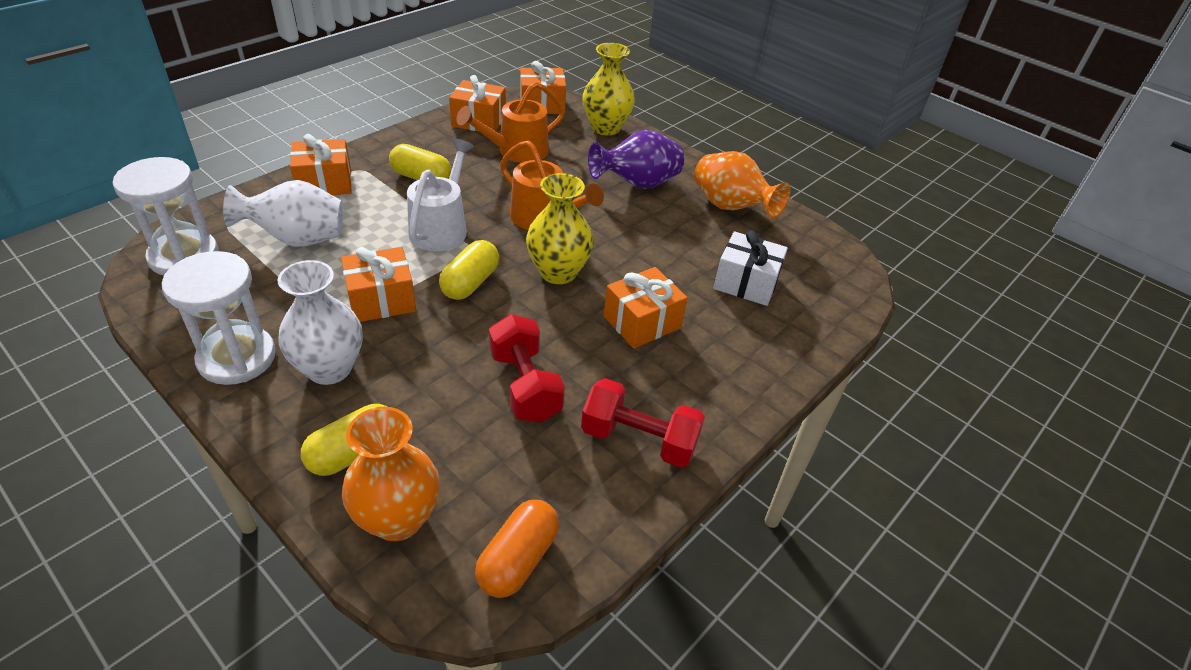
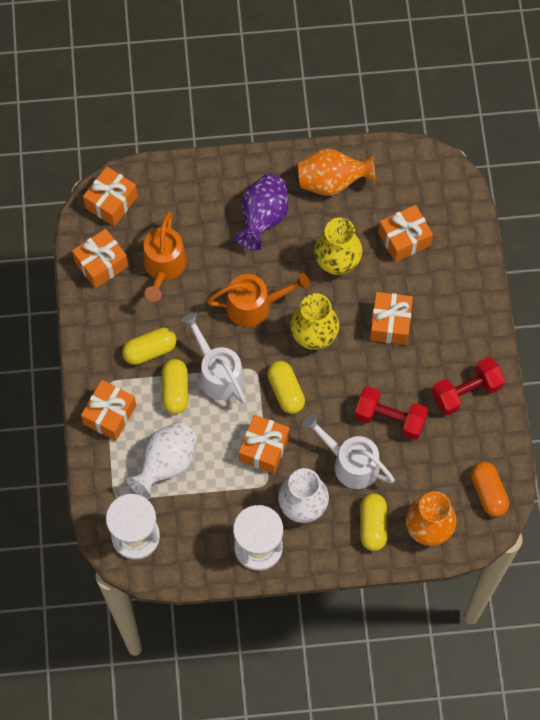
camera: 45 degrees left, 25 degrees up
yellow vase [582,43,635,135] -> yellow vase moved to [314,218,362,275]
white gift [714,230,788,306] -> orange gift [378,205,433,262]
none -> yellow capsule [162,359,189,414]
none -> white watering can [302,414,395,489]

